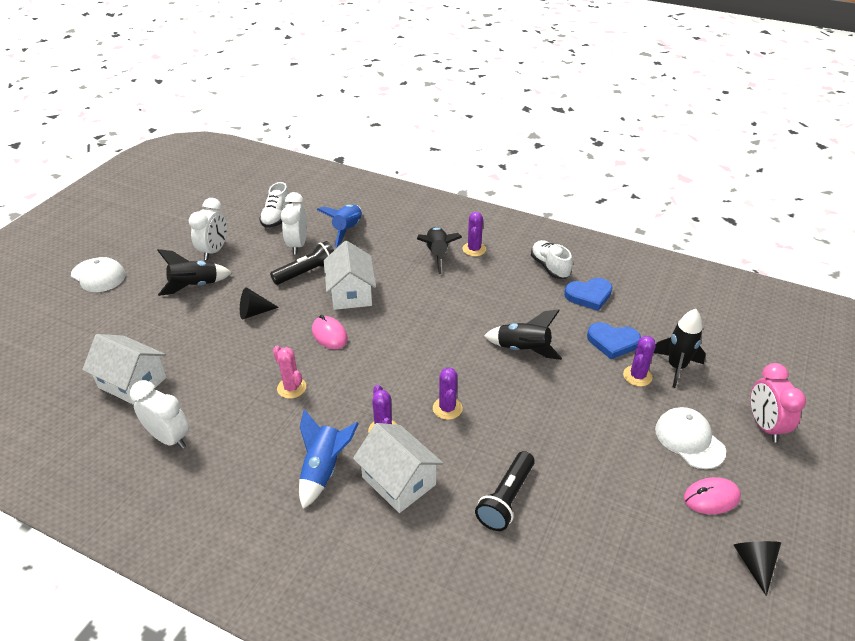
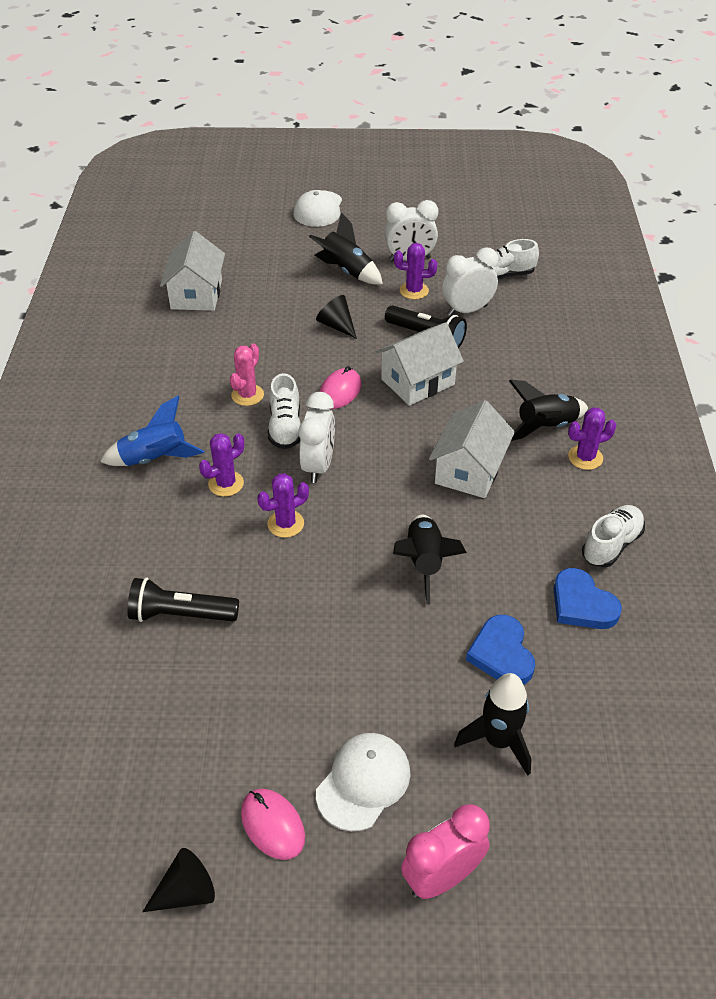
camera: 65 degrees right, 5 degrees up
white clock [130,380,189,449] -> white clock moved to [298,392,335,483]
blue rocket [317,204,362,248] -> none
white house [353,423,444,513] -> white house moved to [429,400,515,498]
purple cactus [623,336,656,387] -> purple cactus moved to [394,243,437,299]
none -> white shoe [268,373,301,449]

